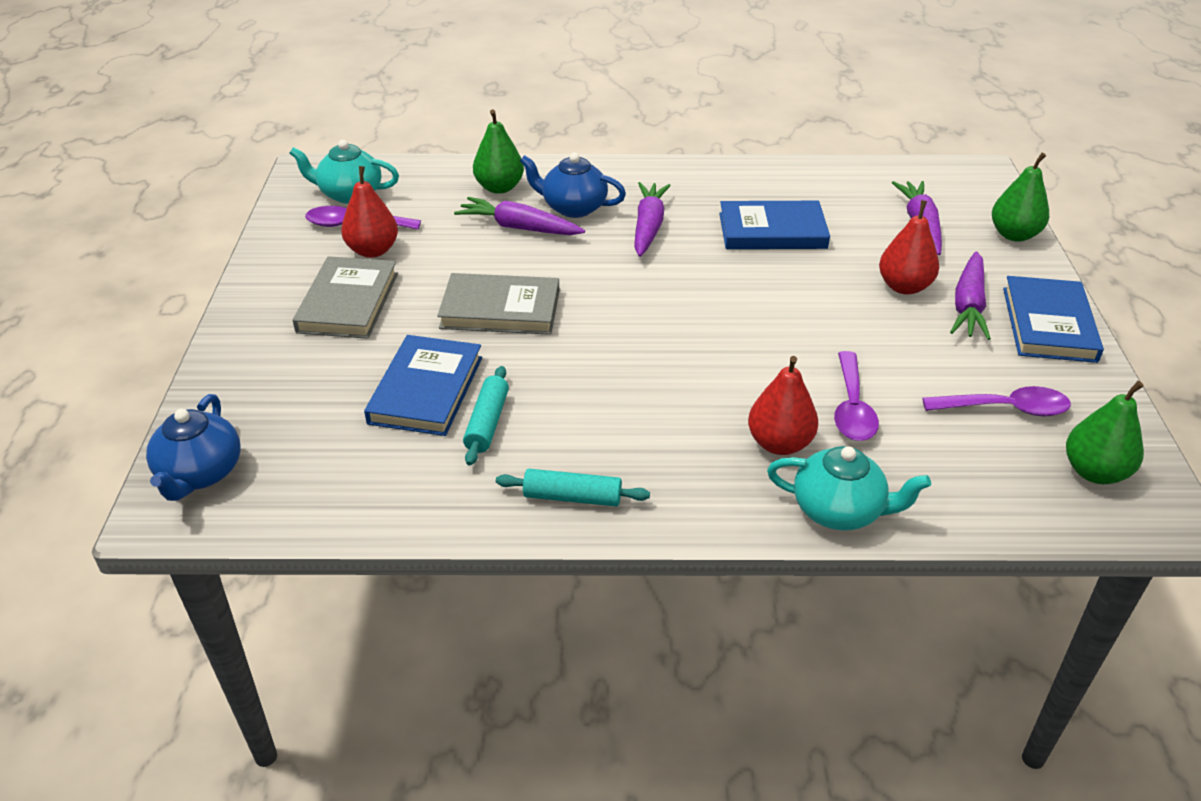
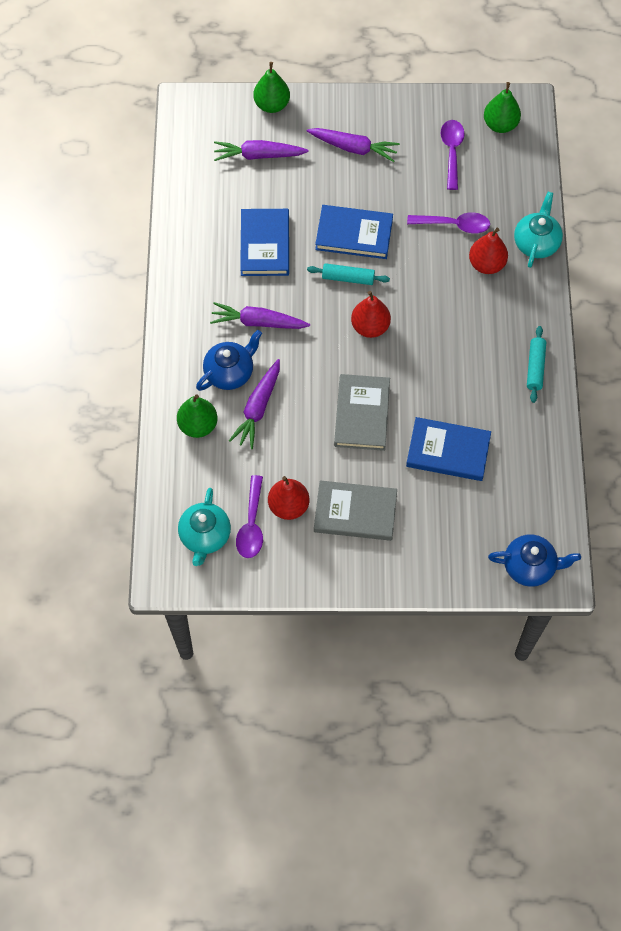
camera: 90 degrees left, 25 degrees up
turquoise rolling pin [463,366,509,466] -> turquoise rolling pin moved to [307,263,390,285]
blue teapot [520,153,626,218] -> blue teapot turned 150 degrees counterclockwise [196,330,262,391]
red pear [879,200,939,295] -> red pear moved to [351,291,391,338]
blue book [1003,276,1104,363] -> blue book moved to [315,205,393,259]

